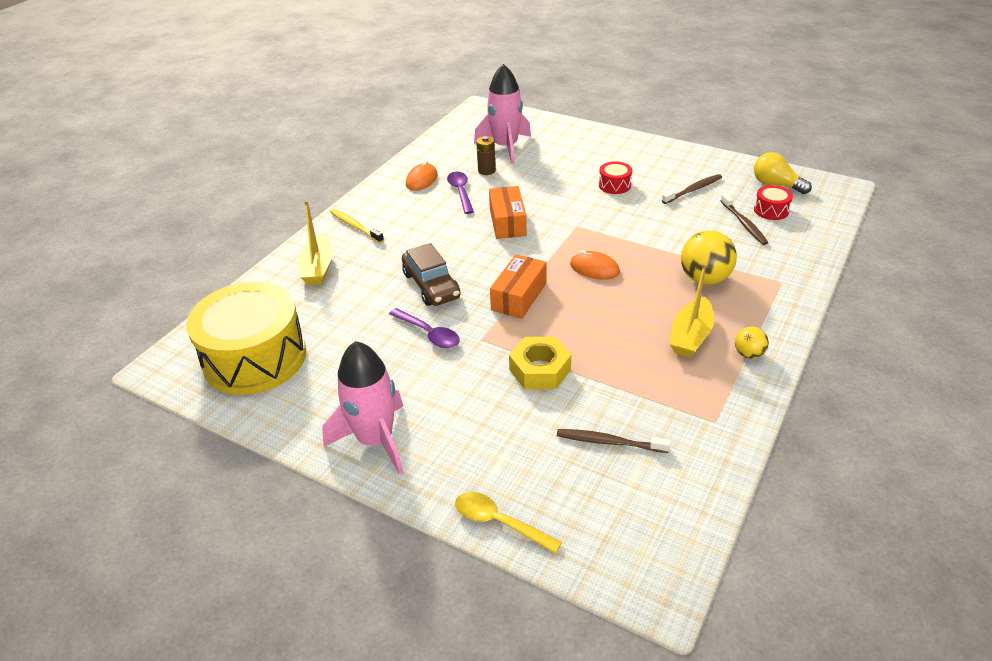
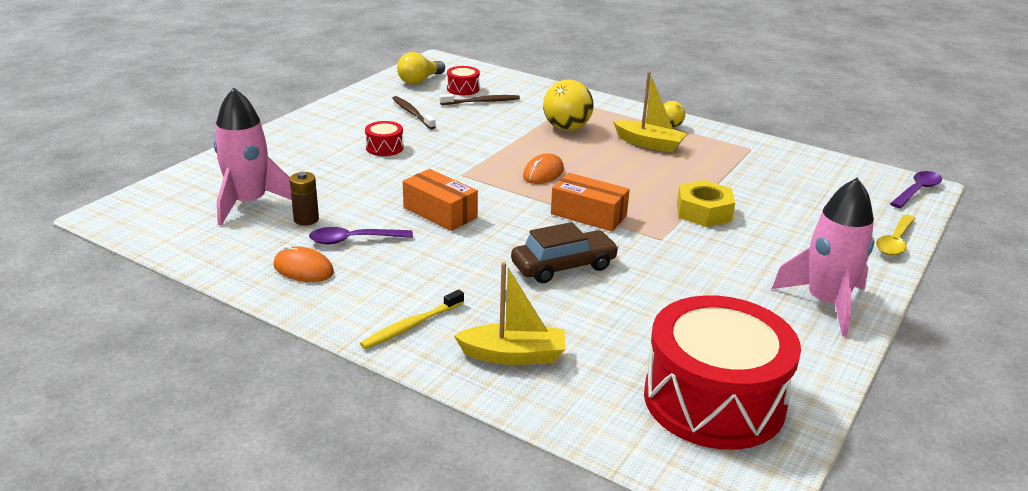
camera: 90 degrees left, 10 degrees down
yellow drum [186,282,306,395] -> red drum [644,295,801,450]
purple spoon [389,308,460,348] -> purple spoon moved to [890,171,942,208]
orange box [489,186,527,239] -> orange box turned 45 degrees clockwise [403,169,478,231]
brown toothbrush [557,429,671,453] -> none

